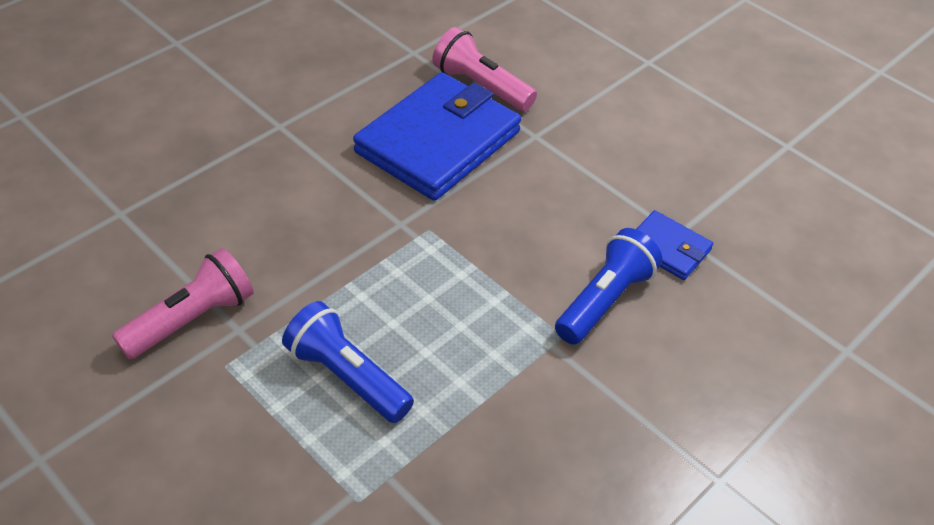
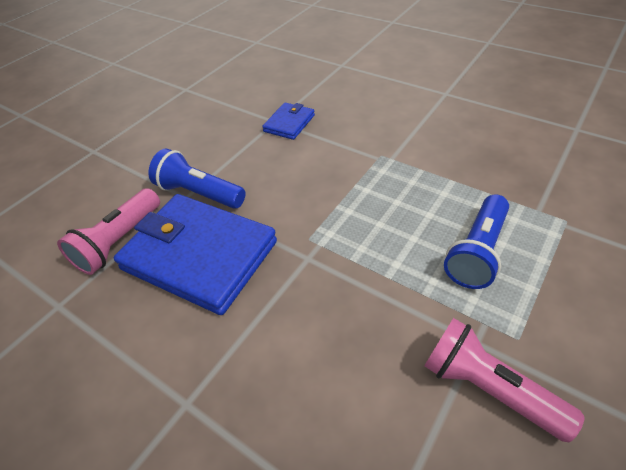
camera: 95 degrees left, 0 degrees up
blue flashlight [555,228,662,345] -> blue flashlight moved to [148,149,246,209]

